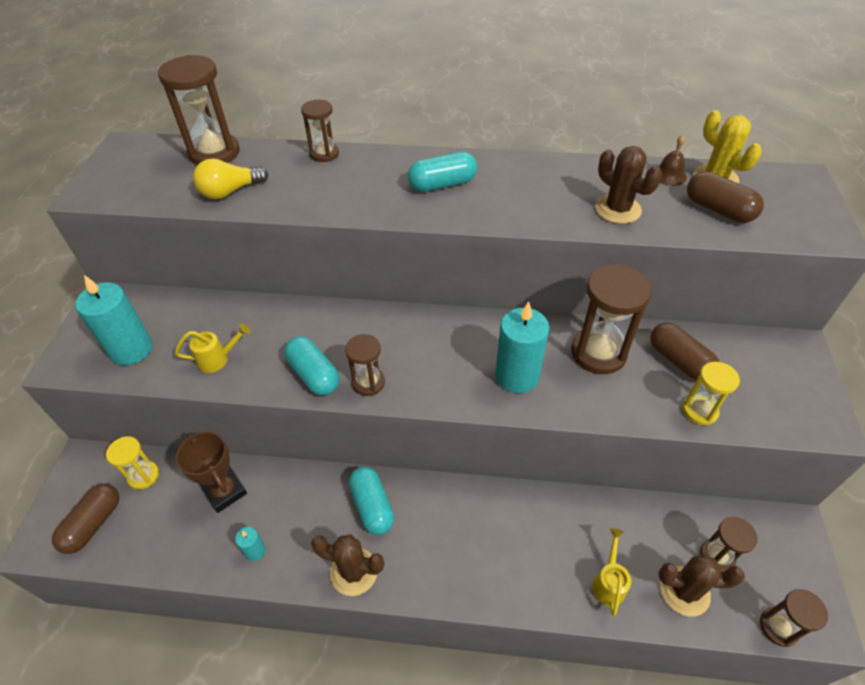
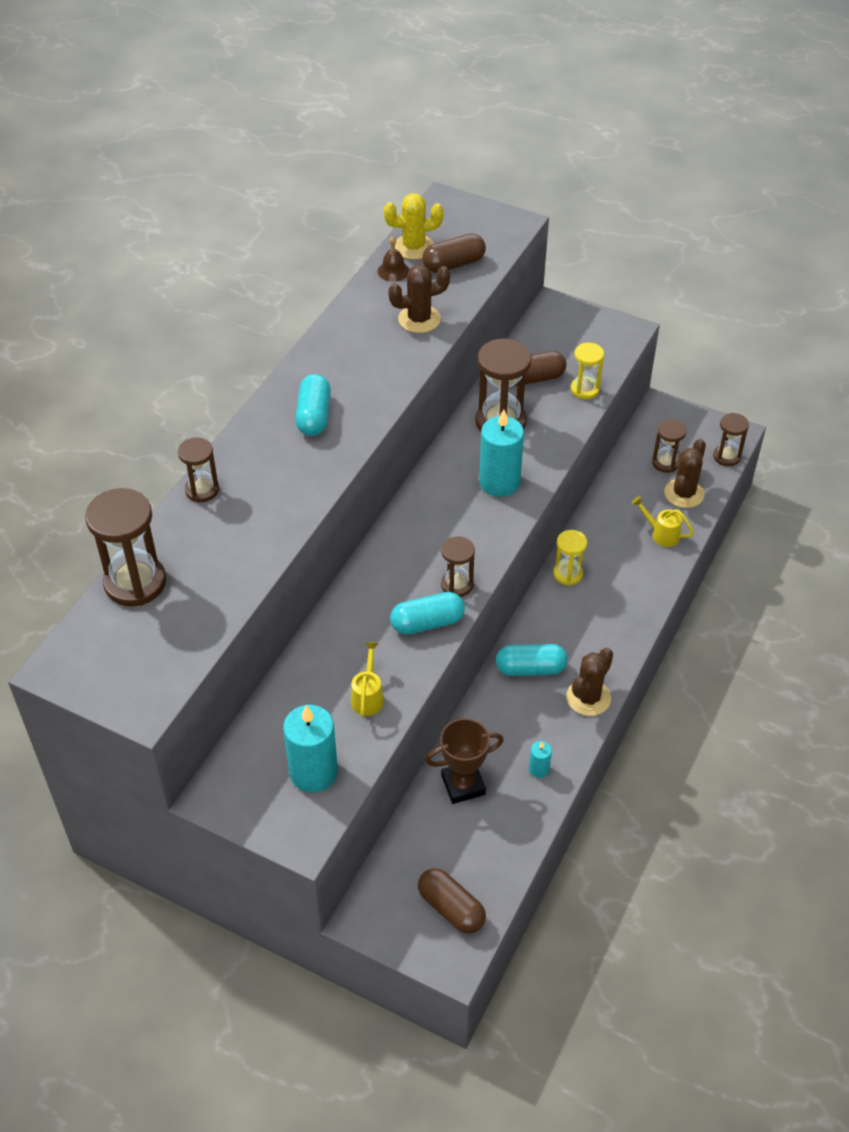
camera: 70 degrees left, 0 degrees up
yellow hourglass [106,436,159,490] -> yellow hourglass moved to [553,530,587,586]
yellow light bulb [193,158,268,199] -> none

